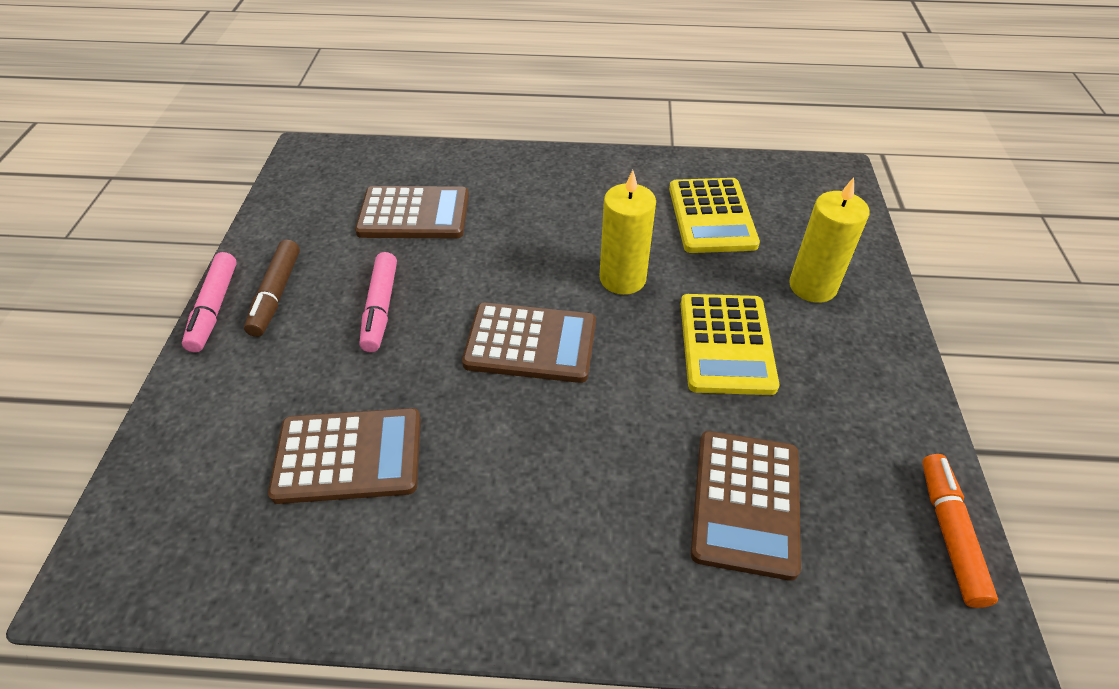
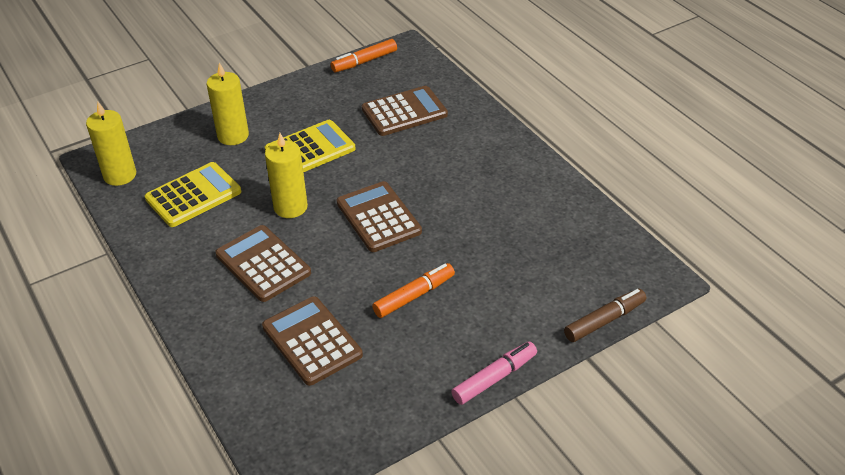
camera: 125 degrees left, 5 degrees down
brown marker [244,240,300,337] -> brown marker moved to [564,289,646,342]
brown calculator [268,408,421,504] -> brown calculator moved to [215,225,311,302]
pink marker [360,252,397,352] -> orange marker [372,263,455,318]
none -> yellow candle [86,102,136,186]

